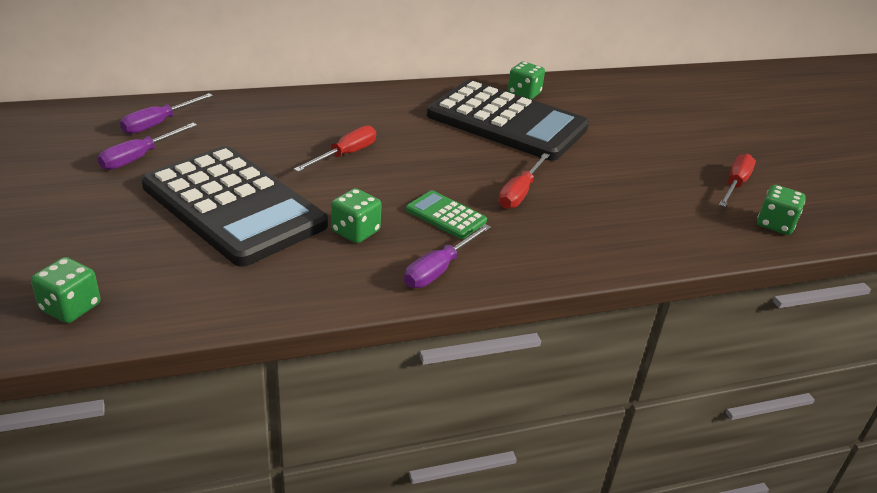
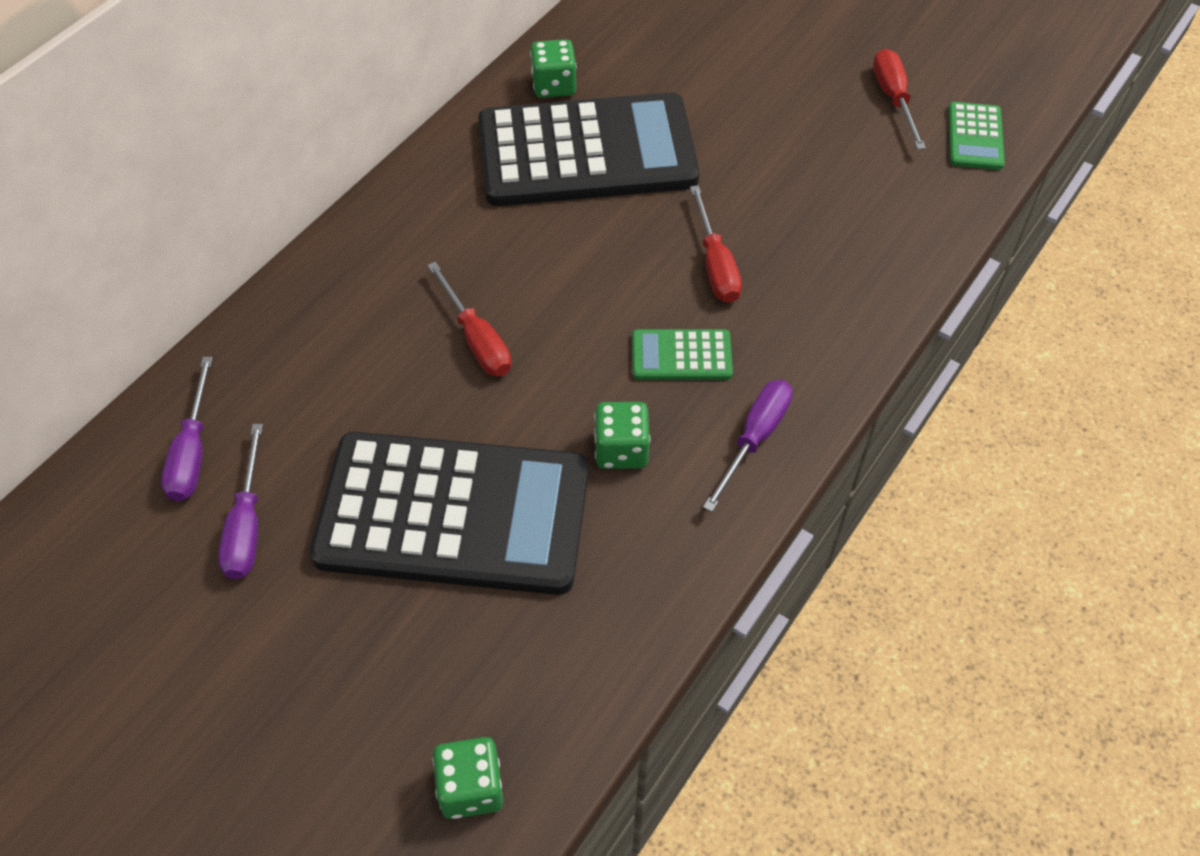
camera: 35 degrees left, 20 degrees up
red screwdriver [293,125,376,172] -> red screwdriver turned 150 degrees clockwise [427,262,512,376]
purple screwdriver [404,224,491,288] -> purple screwdriver turned 150 degrees counterclockwise [703,380,793,512]
green dice [757,185,806,235] -> green calculator [948,102,1005,170]

